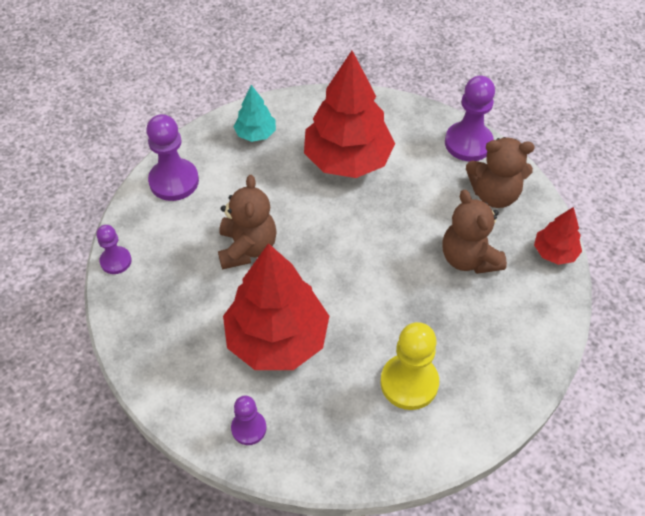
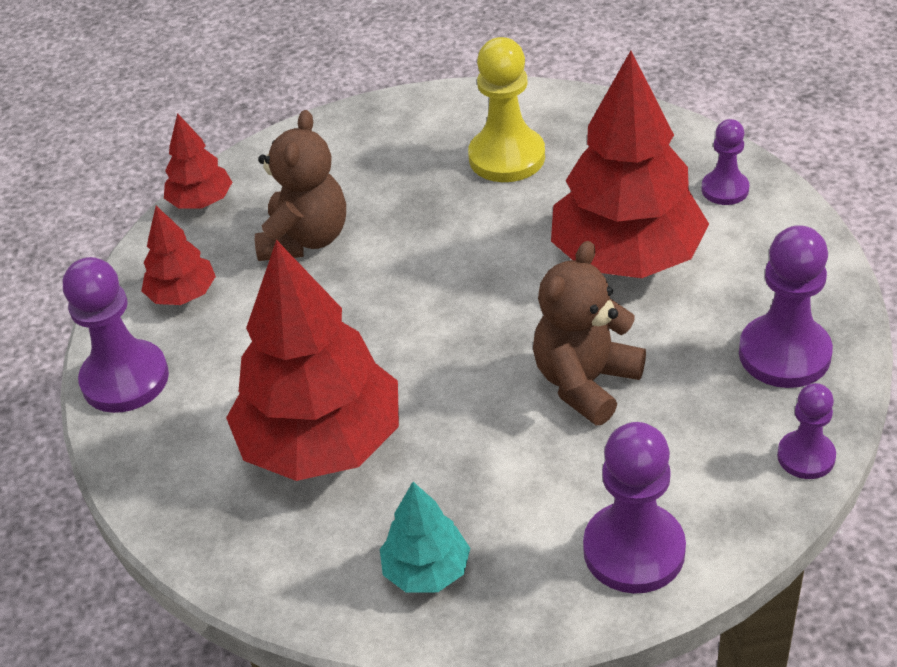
camera: 140 degrees left, 10 degrees down
brown teddy bear [466,137,535,208] -> red tree [141,206,216,305]
none -> purple pawn [739,225,833,388]

